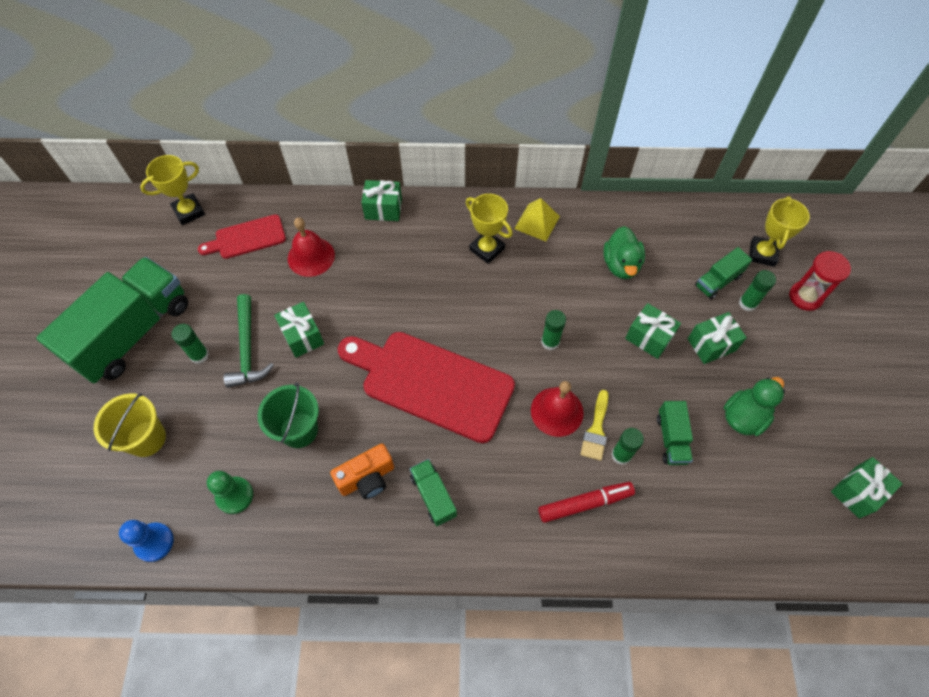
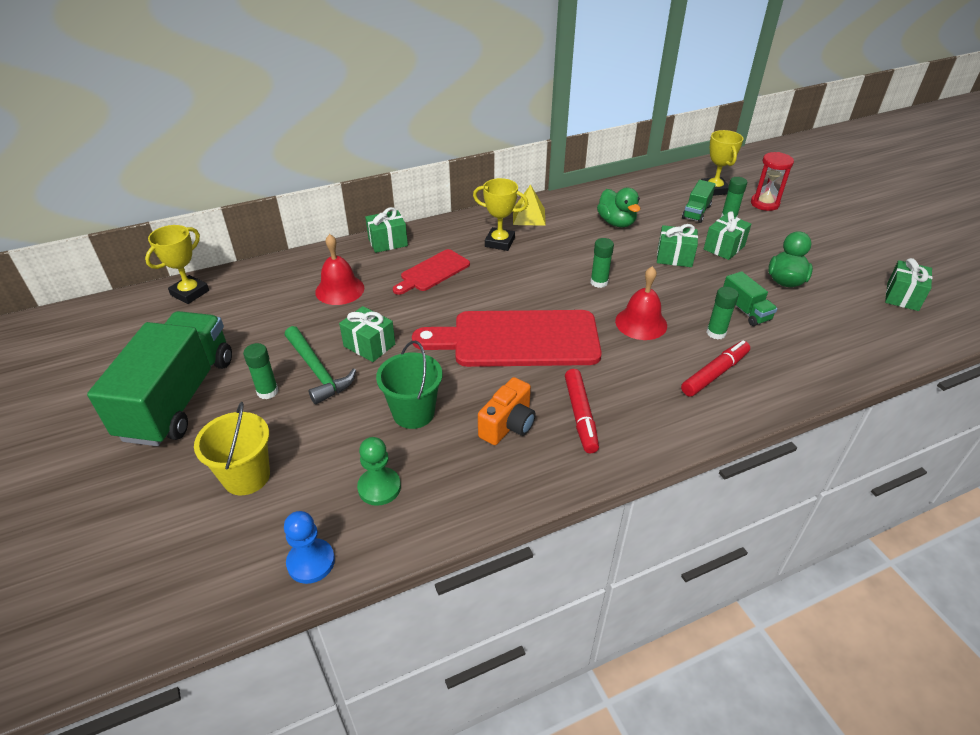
camera: 25 degrees left, 20 degrees down
red cutting board [198,214,286,259] -> red cutting board moved to [393,249,470,295]
green truck [410,459,457,526] -> red marker [565,369,599,453]
yellow brush [580,390,609,461] -> none

